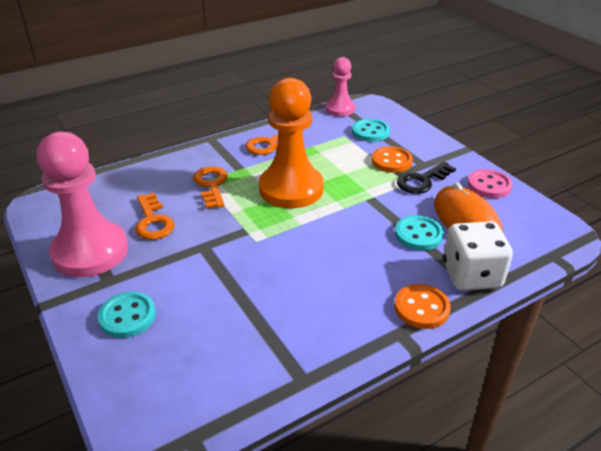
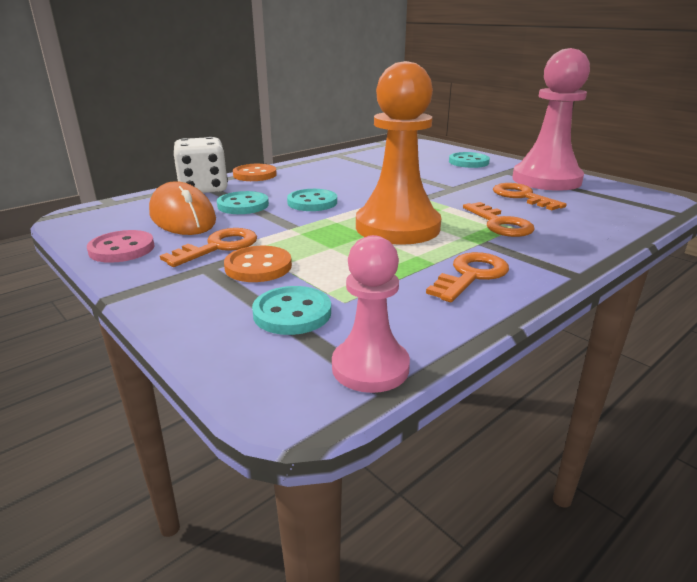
camera: 170 degrees right, 10 degrees down
black key [397,162,456,194] -> orange key [160,228,257,267]
none -> turquoise button [287,189,337,211]

